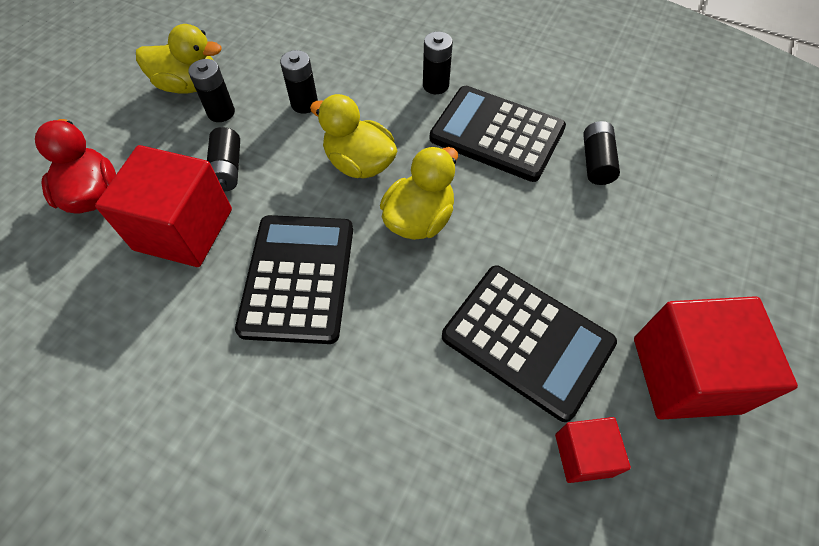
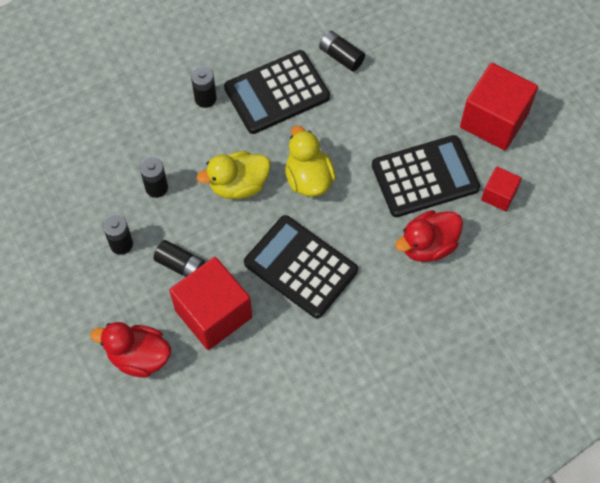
camera: 55 degrees left, 5 degrees up
yellow duck [136,24,222,93] -> none
none -> red duck [395,210,463,262]

